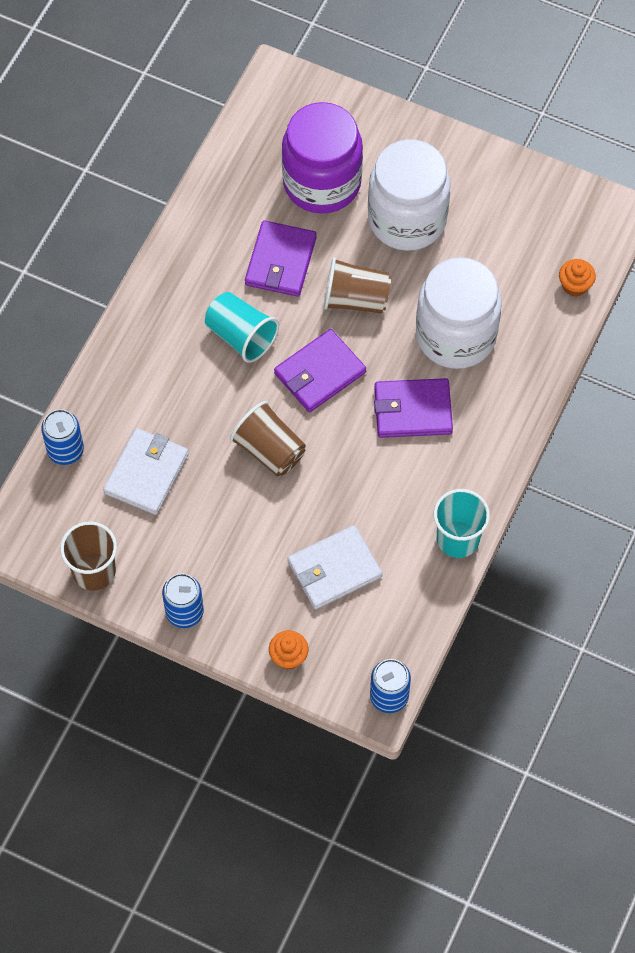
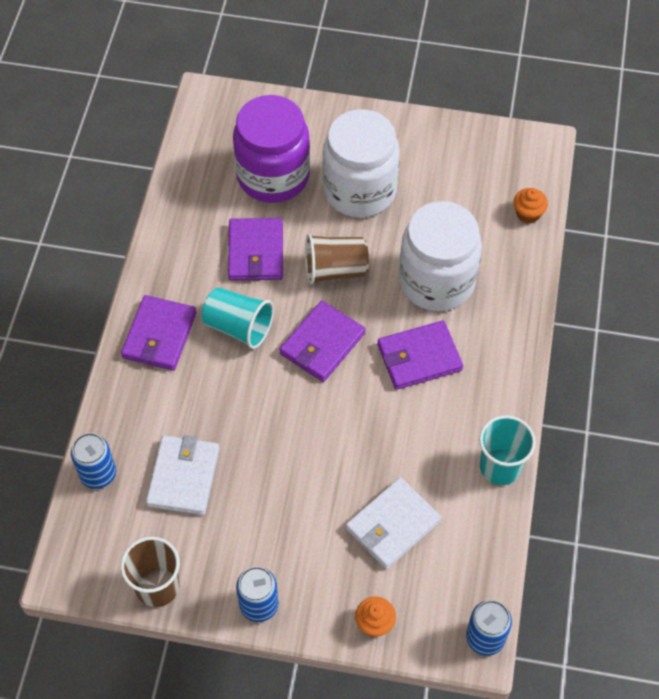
camera: 15 degrees left, 5 degrees down
brown cup [230,401,306,476] -> none
none -> purple wallet [121,295,197,371]

